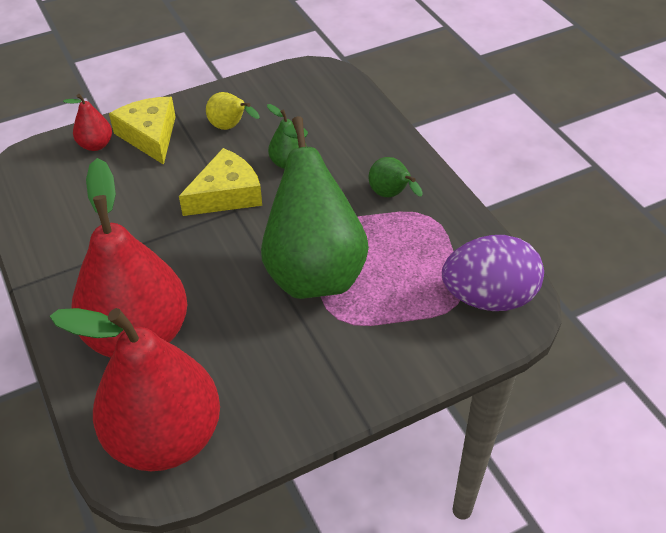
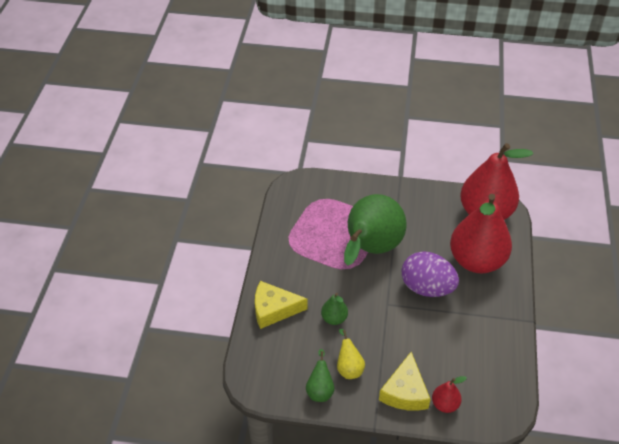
camera: 145 degrees left, 0 degrees up
yellow cheese [179,148,262,216] -> yellow cheese moved to [255,281,308,329]
green pear [368,157,423,197] -> green pear moved to [306,349,335,402]
purple egg [442,235,544,311] -> purple egg moved to [402,251,459,297]

